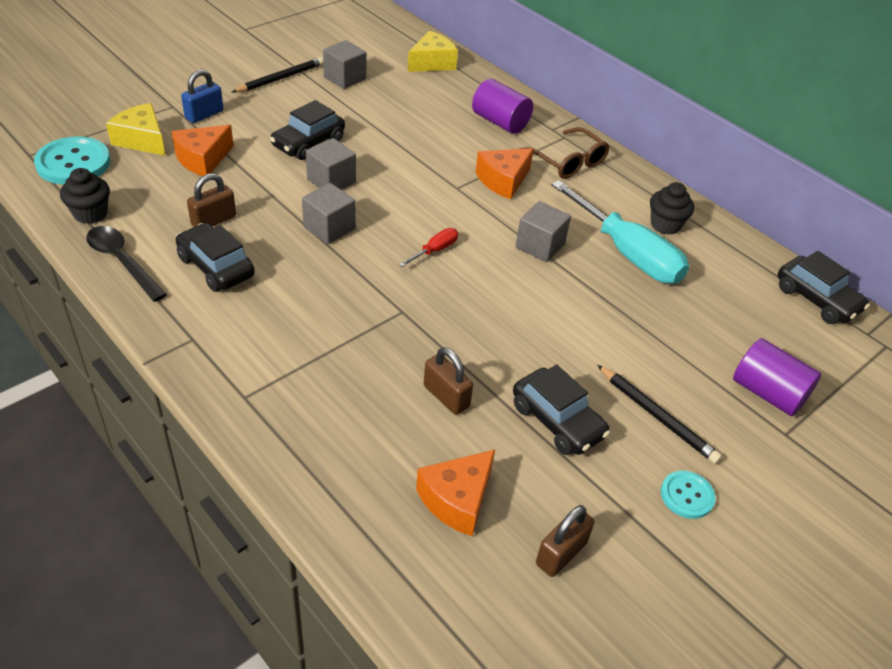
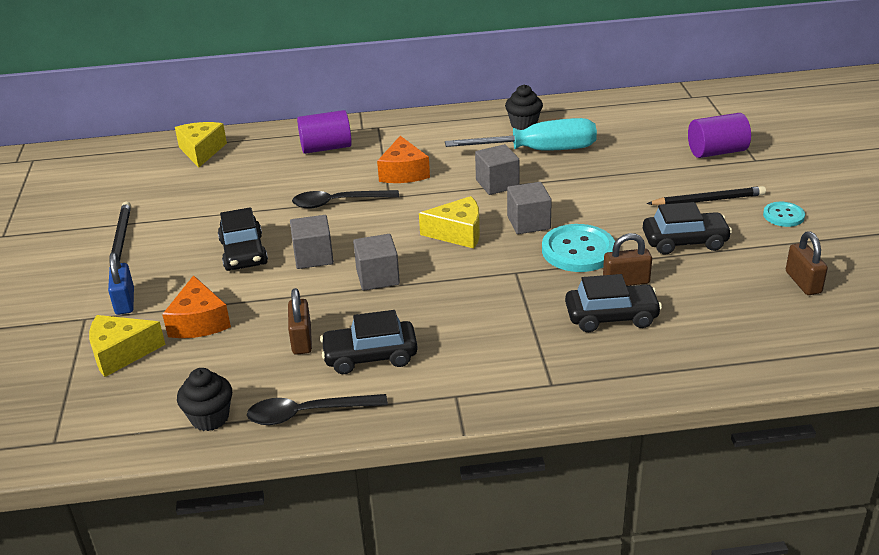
camera: 50 degrees left, 10 degrees down
turquoise button [34,136,110,184] -> turquoise button moved to [542,224,615,272]
grey cube [323,40,367,89] -> grey cube moved to [507,182,552,234]
red screwdriver [399,228,458,267] -> yellow cheese [419,196,480,249]
orange cheese [416,450,495,536] -> none
brown glasses [519,127,610,179] -> none
black car [778,251,870,324] -> black car moved to [565,274,662,332]
none -> black spoon [292,190,399,209]

